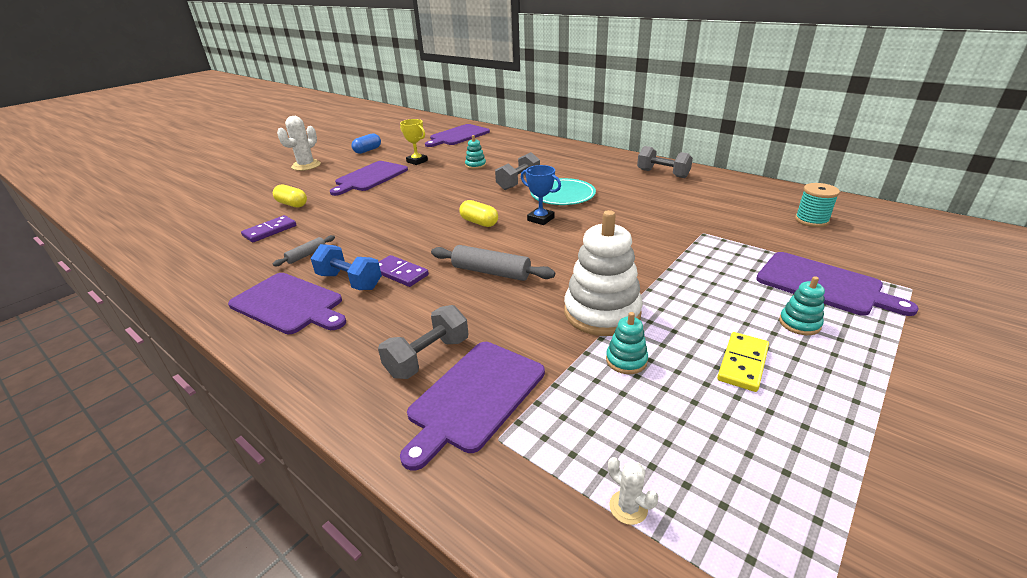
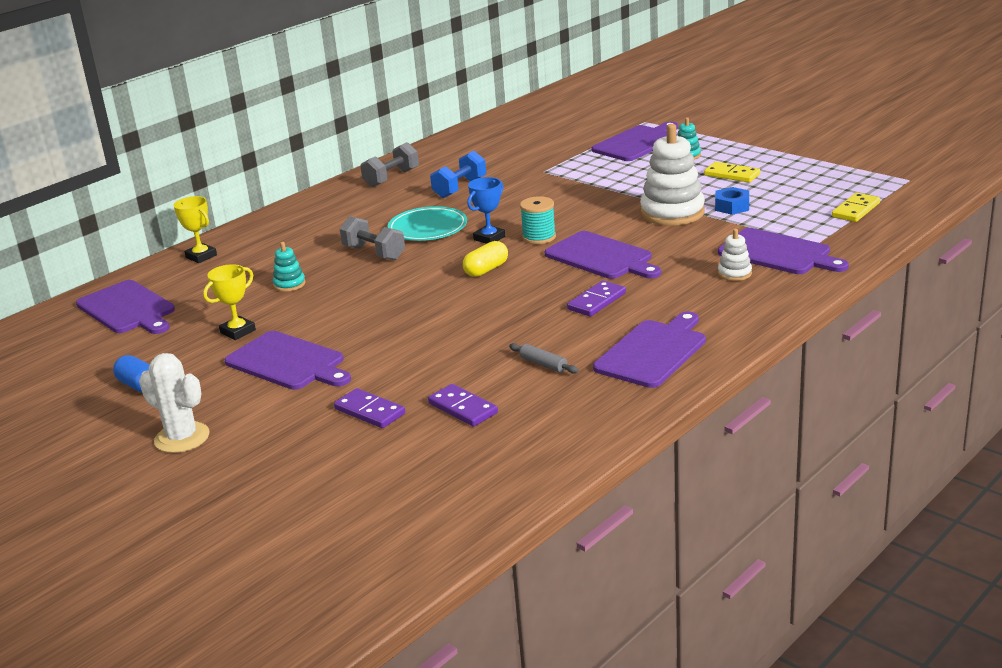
camera: 85 degrees left, 5 degrees down
yellow capsule [273,184,307,208] -> purple domino [334,388,405,428]
blue dumbbell [311,244,382,290] -> blue dumbbell moved to [430,151,486,198]
grey dumbbell [378,305,469,379] -> white stacking toy [718,229,752,281]
grey rolling pin [431,245,555,281] -> purple cutting board [544,231,661,279]
turquoise stacking toy [606,312,648,374] -> blue nut [715,187,749,215]
white cactus [608,457,659,525] -> yellow domino [832,193,880,222]
turquoise spool [795,183,840,227] -> turquoise spool moved to [520,196,556,244]
none -> yellow trophy [174,196,217,263]

